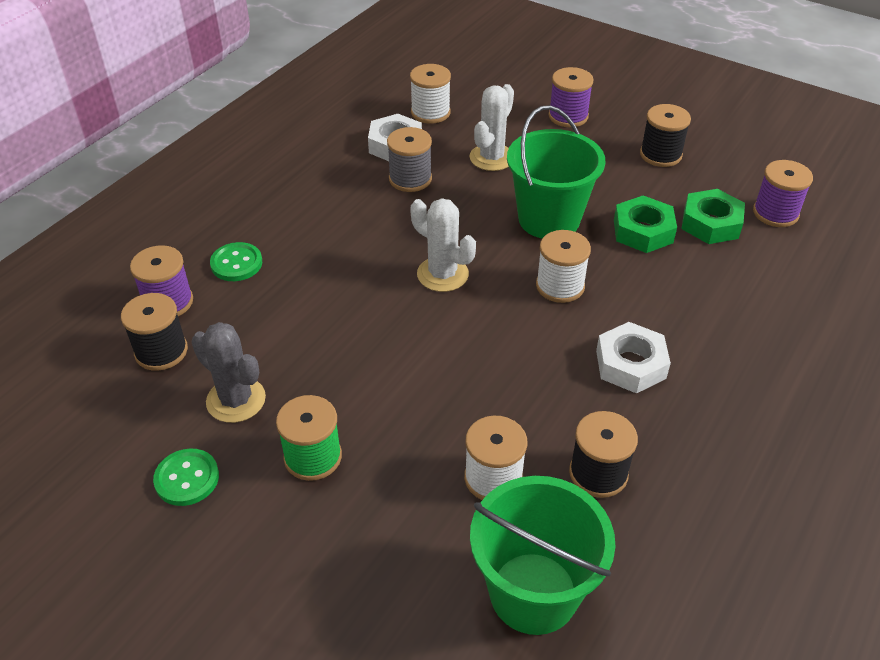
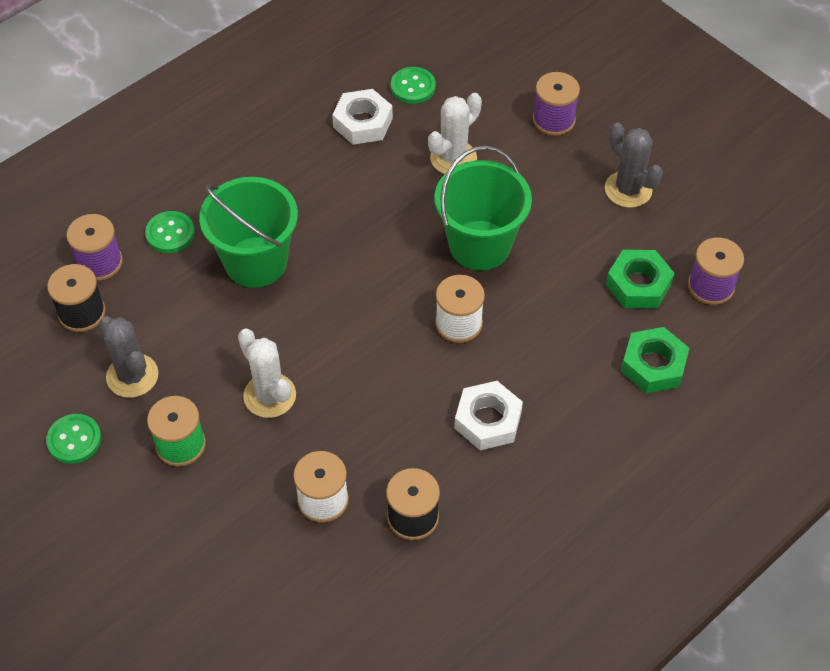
camera: 15 degrees right, 10 degrees up
grey spool [387,127,432,192] -> none
white spool [410,64,451,124] -> green button [391,67,436,104]
white cactus [410,198,476,292] -> white cactus moved to [238,329,296,418]
green bucket [470,476,616,635] -> green bucket moved to [199,177,298,288]
green nut [614,195,677,253] -> green nut moved to [621,327,689,393]
black spool [640,104,691,167] -> grey cactus [605,123,663,208]

